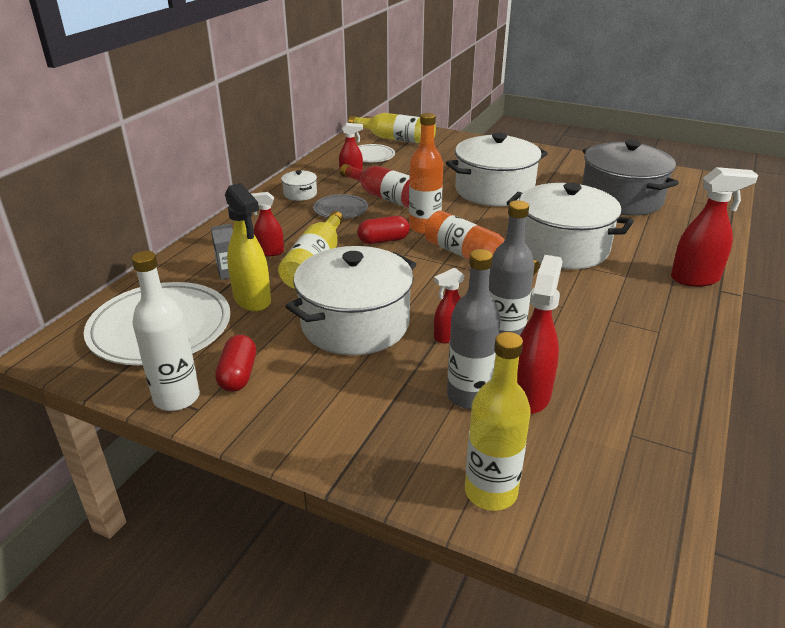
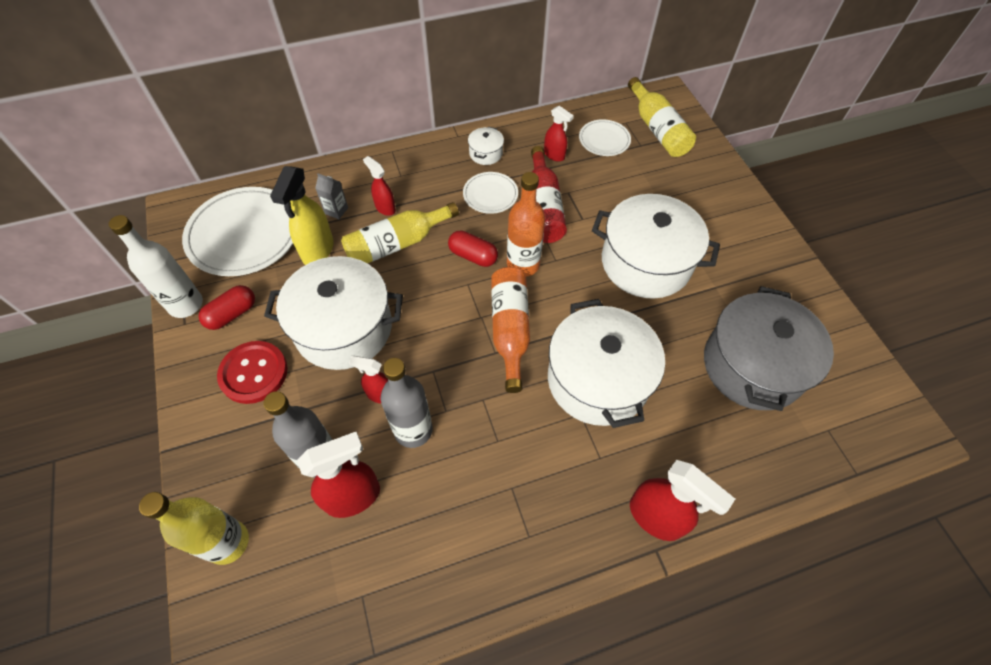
camera: 45 degrees right, 25 degrees up
grey plate [313,194,368,219] -> white plate [463,172,518,214]
none -> red button [217,341,288,404]

